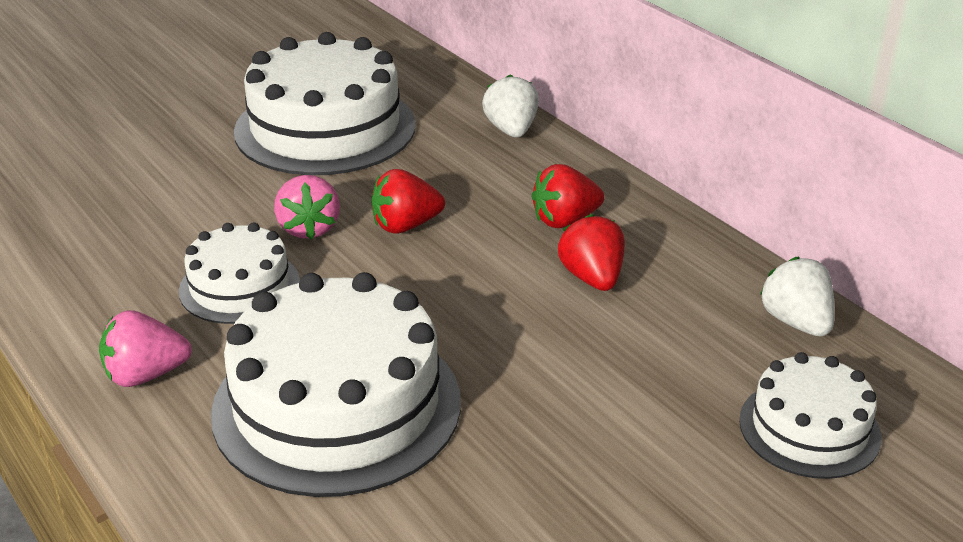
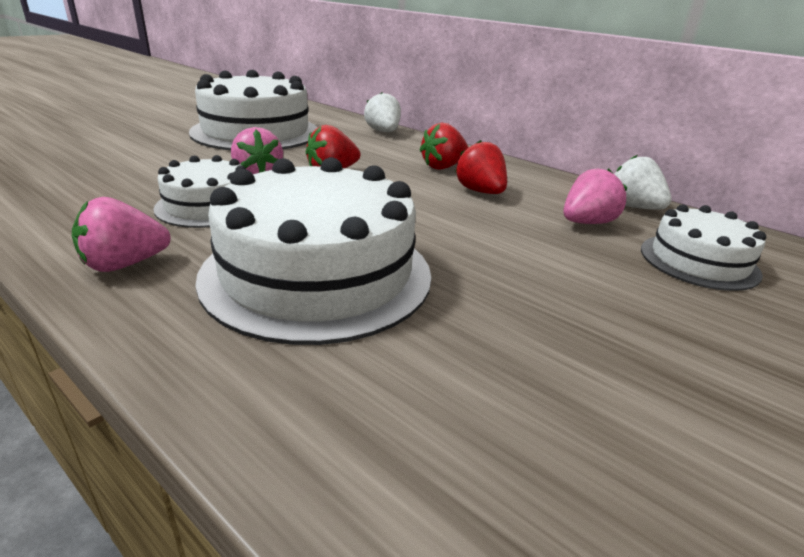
camera: 15 degrees left, 5 degrees down
none -> pink strawberry [563,169,628,224]

